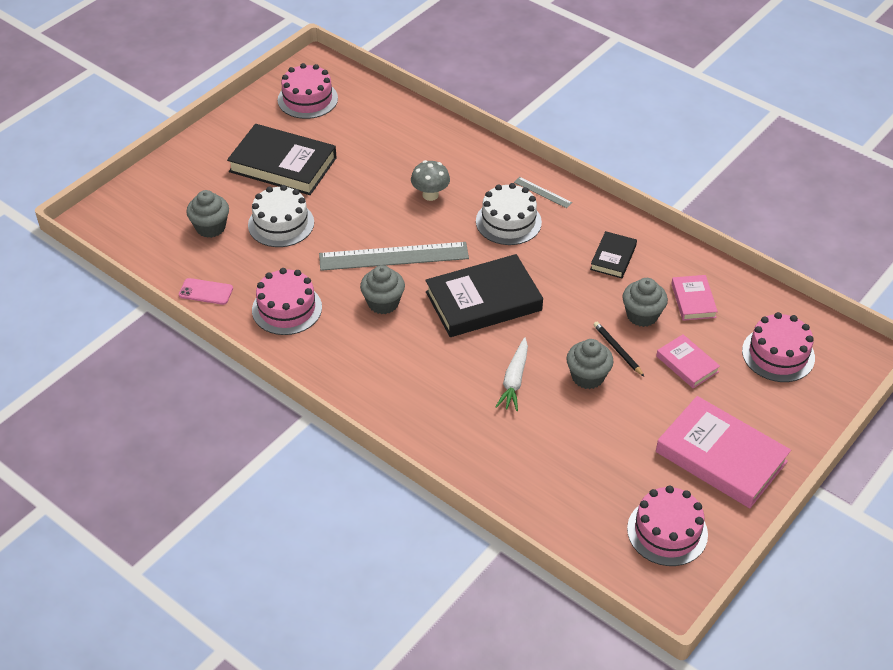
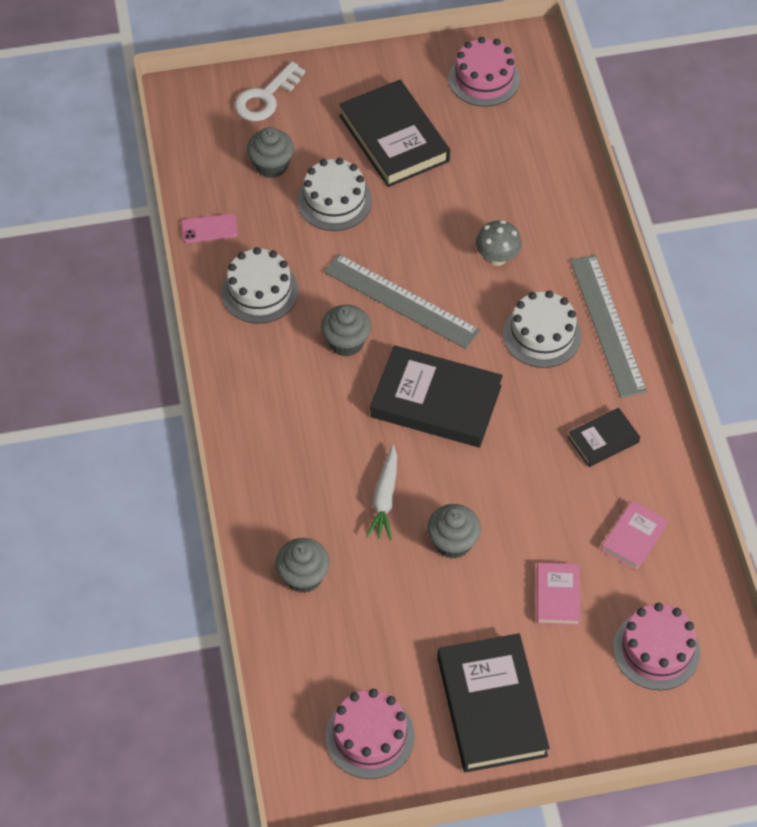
camera: 40 degrees right, 10 degrees up
pink phone [179,278,233,305] -> pink phone turned 60 degrees counterclockwise [181,214,238,243]
pink cake [252,268,322,335] -> white cake [221,247,299,324]
white carrot [495,337,528,411] -> white carrot turned 45 degrees counterclockwise [366,445,397,540]
grey ruler [514,177,572,208] -> grey ruler [570,255,647,398], size x2.23
black pencil [593,322,644,376] -> none
grey cupcake [622,278,668,327] -> grey cupcake moved to [275,538,330,593]
pink book [656,396,791,508] -> black book [437,633,550,773]
none -> white key [234,62,305,121]

